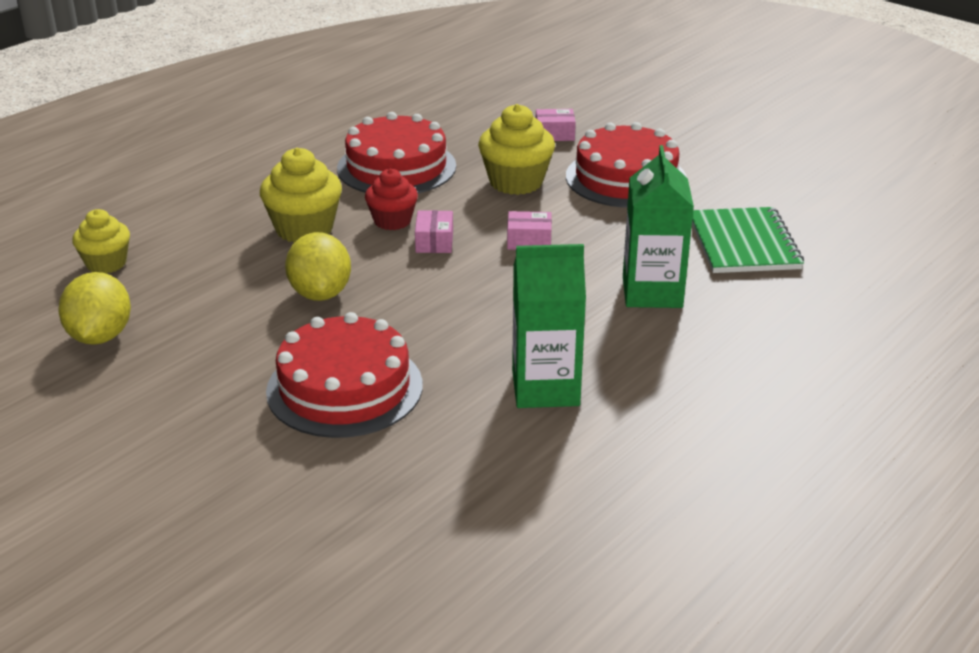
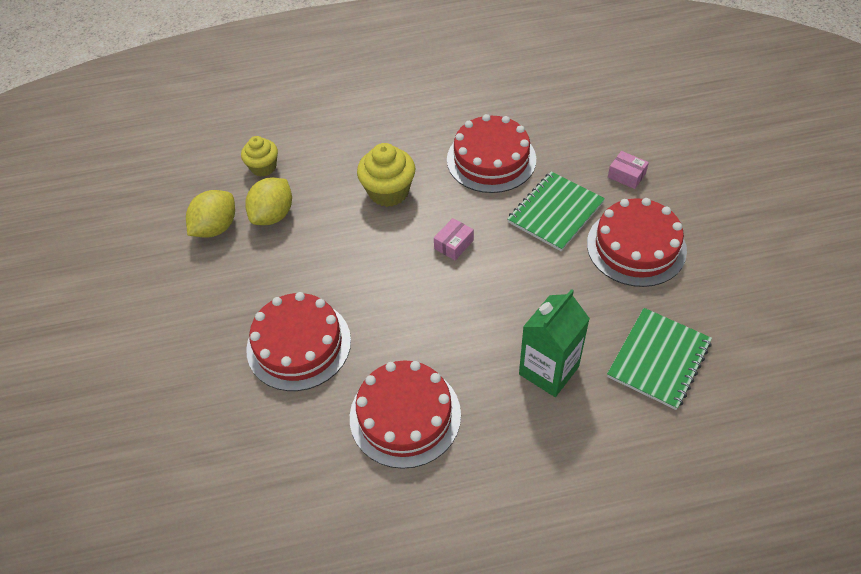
camera: 40 degrees right, 20 degrees up
yellow lemon [285,232,351,301] -> yellow lemon moved to [245,178,292,225]
red cupcake [365,169,418,230] -> none
yellow cupcake [478,104,555,195] -> green notebook [507,171,605,251]
pink box [507,211,552,250] -> none
green carton [512,244,586,408] -> red cake [350,361,461,469]

